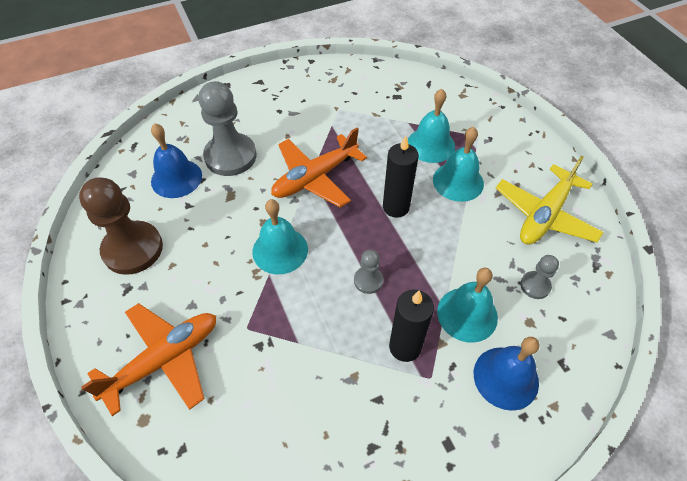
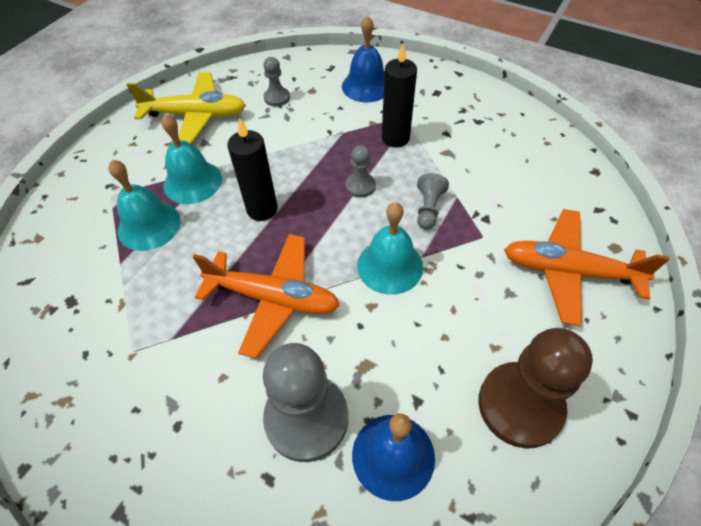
camera: 125 degrees left, 0 degrees up
turquoise bell [437,268,498,343] -> none
none -> grey pawn [417,173,449,230]

